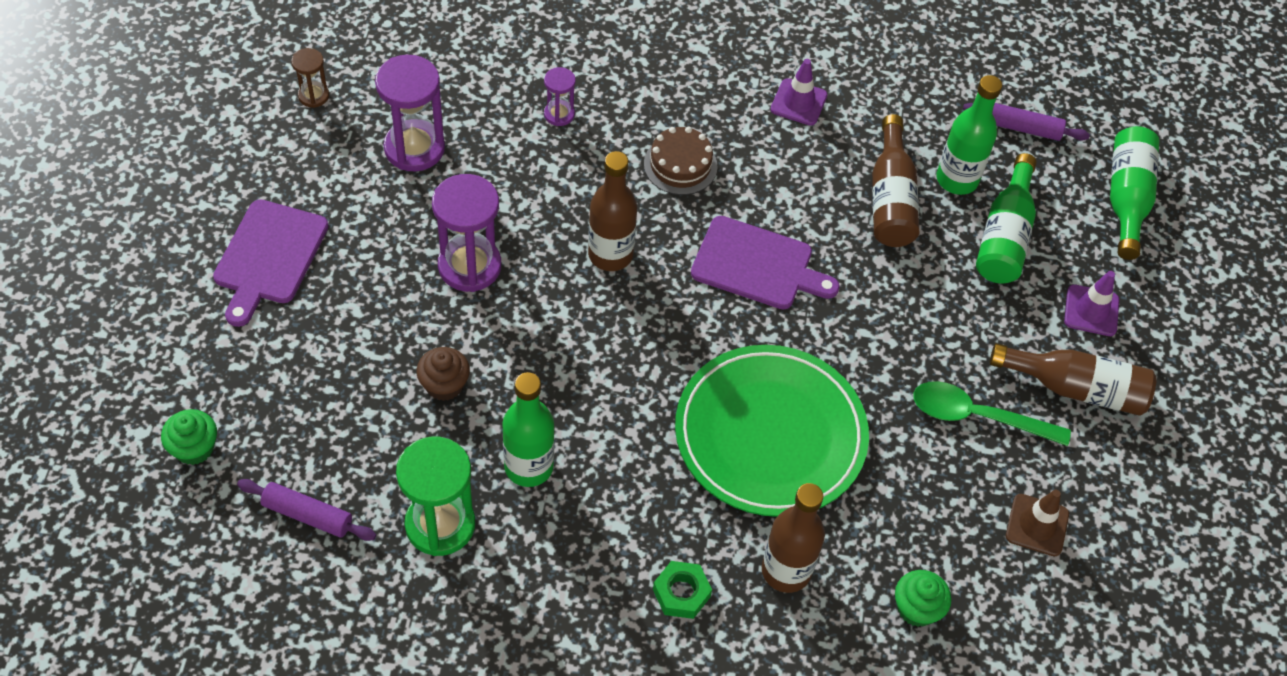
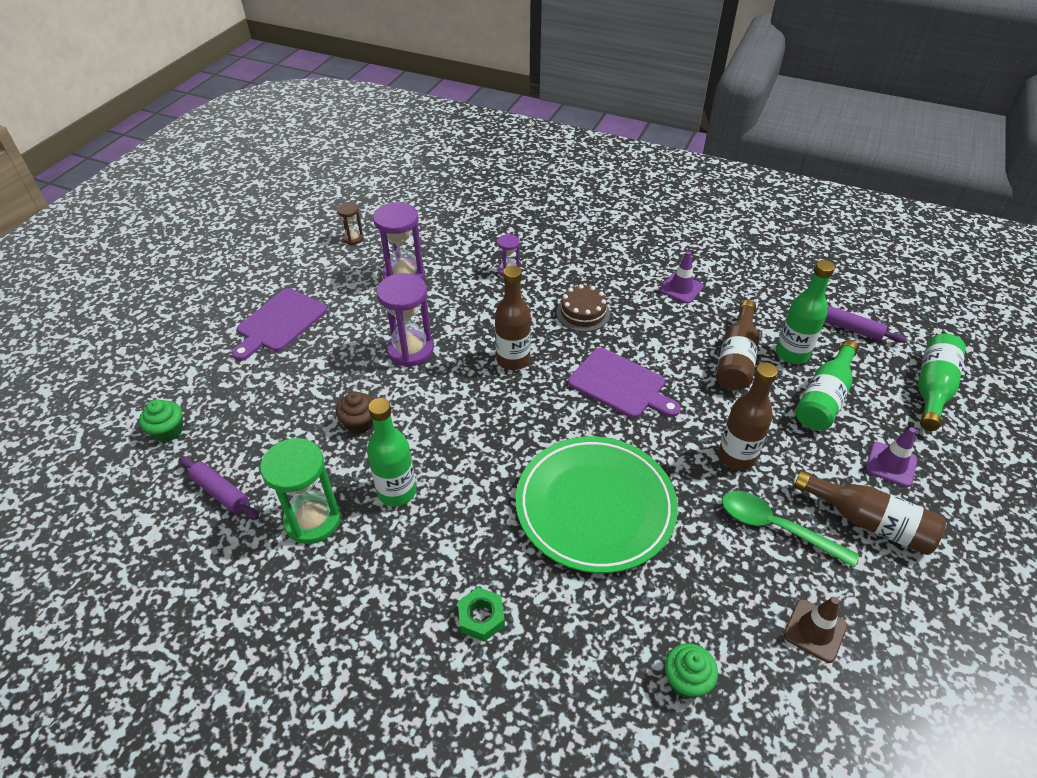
camera: 20 degrees right, 10 degrees down
brown bottle [762,483,825,593] -> brown bottle moved to [718,362,778,470]

